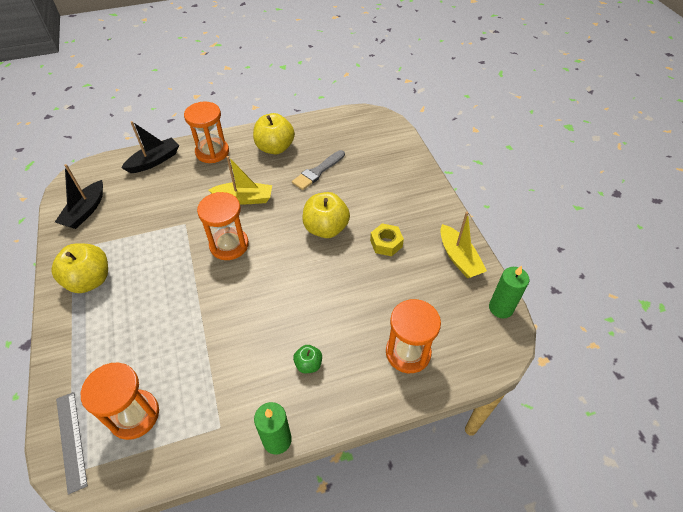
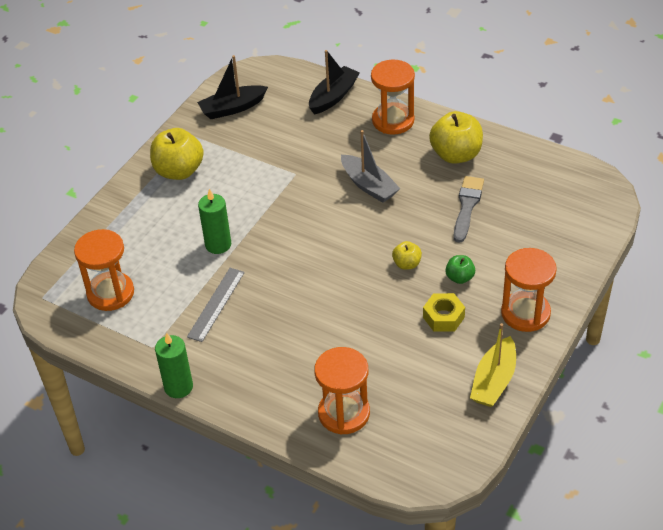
camera: 50 degrees right, 5 degrees down
grey ruler [56,392,88,495] -> grey ruler moved to [187,268,245,342]
black boat [121,121,179,173] -> black boat turned 60 degrees counterclockwise [309,50,360,115]
orange hourglass [197,192,249,260] -> orange hourglass moved to [501,248,557,332]
yellow boat [209,156,272,204] -> grey boat [341,130,401,203]
grey brush [292,150,345,190] -> grey brush turned 105 degrees clockwise [454,176,484,243]
green apple [293,345,322,373] -> green apple moved to [445,255,475,284]
yellow apple [302,192,350,238] -> yellow apple [392,241,422,270], size x0.51
green candle [489,266,530,318] -> green candle moved to [198,189,231,254]

